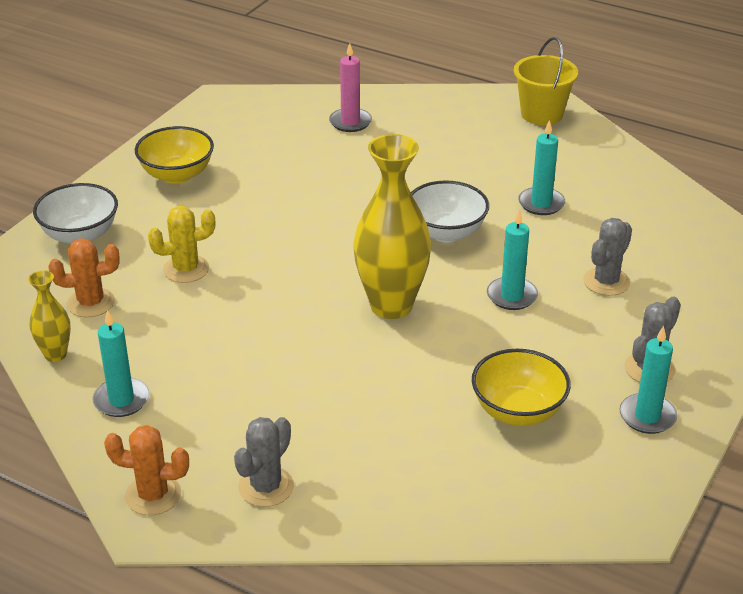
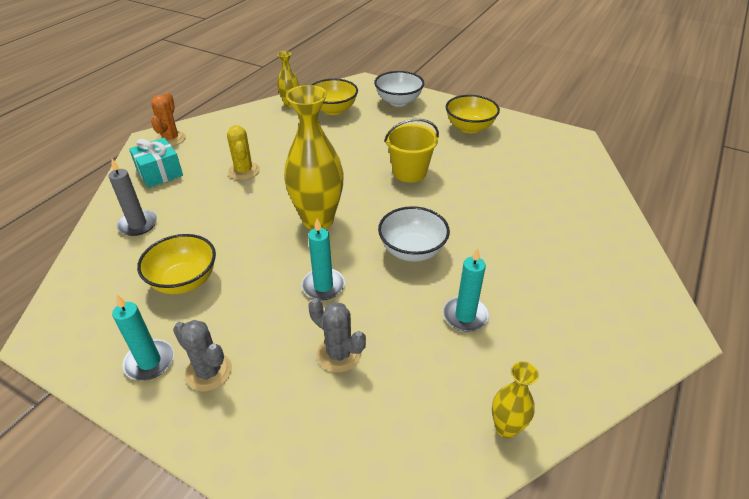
camera: 90 degrees right, 5 degrees up
orange cactus [49,238,120,317] -> yellow bowl [311,79,358,115]
turquoise candle [92,310,149,417] -> none
yellow cactus [148,206,215,283] -> yellow cactus moved to [227,125,260,180]
grey cactus [234,417,294,507] -> turquoise gift [129,138,183,188]
pink candle [329,43,372,132] -> none
yellow bucket [514,37,578,125] -> yellow bucket moved to [384,119,439,183]
none -> grey candle [109,159,157,236]
none -> yellow vase [492,361,539,438]

